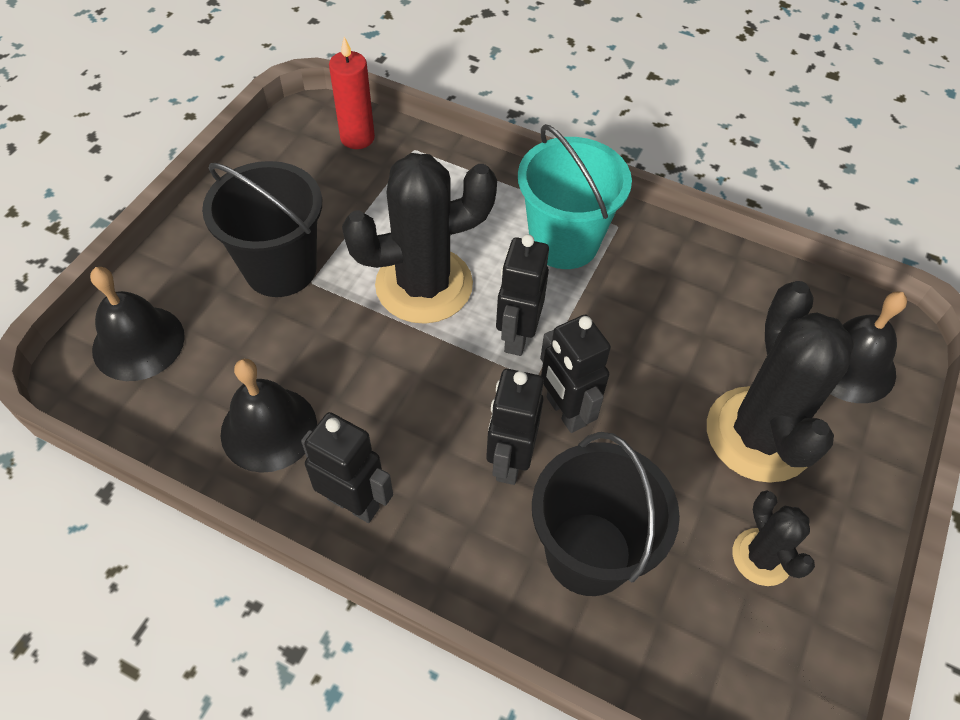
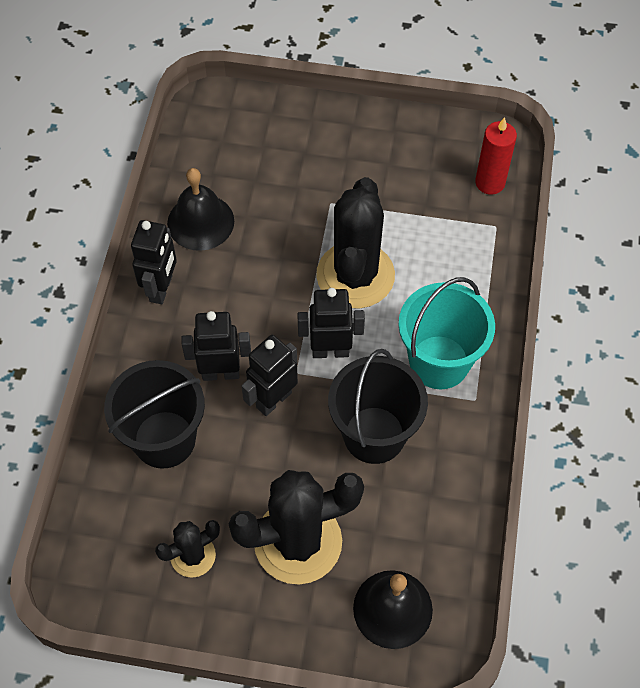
camera: 75 degrees right, 5 degrees up
black bell [90,267,185,381] -> none
black bucket [202,161,322,297] -> black bucket moved to [328,349,428,464]
black cactus [342,153,497,324] -> black cactus turned 45 degrees clockwise [316,177,395,309]

